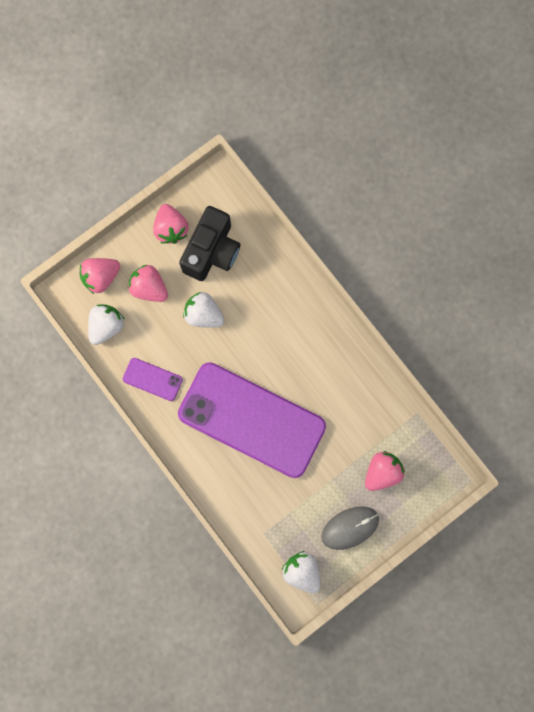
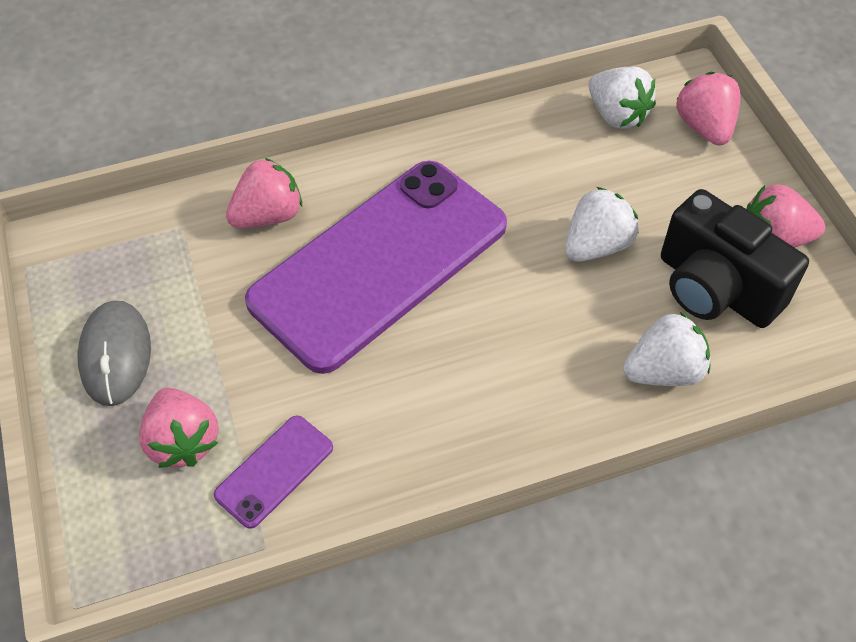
camera: 110 degrees right, 25 degrees down
purple phone [123,358,183,401] -> purple phone moved to [214,415,333,529]
pink strawberry [128,265,168,302] -> pink strawberry moved to [226,158,302,228]
white strawberry [282,551,321,594] -> white strawberry moved to [623,312,710,386]

